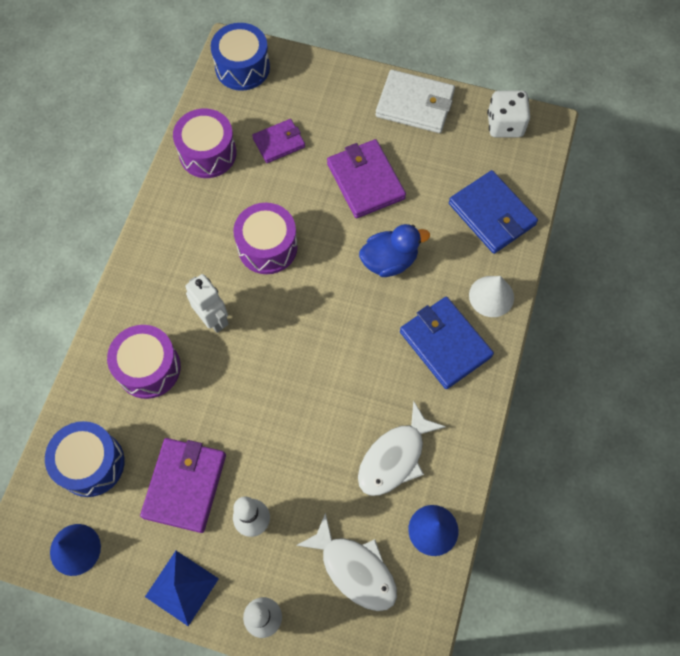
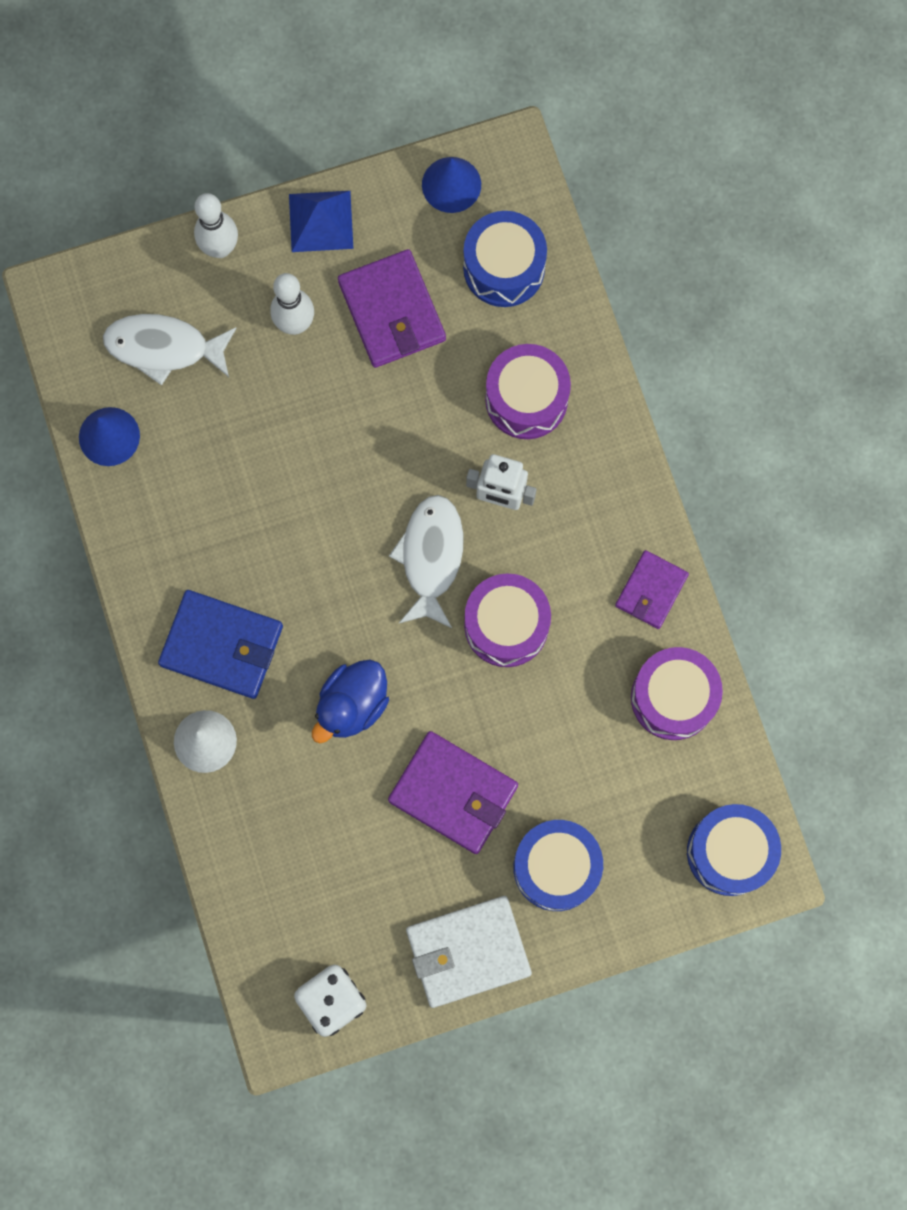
camera: 145 degrees right, 10 degrees up
purple wallet [252,119,305,163] -> purple wallet moved to [615,550,689,629]
white fish [358,401,446,496] -> white fish moved to [389,495,463,628]
blue wallet [449,170,538,254] -> none
none -> blue drum [513,820,603,911]

